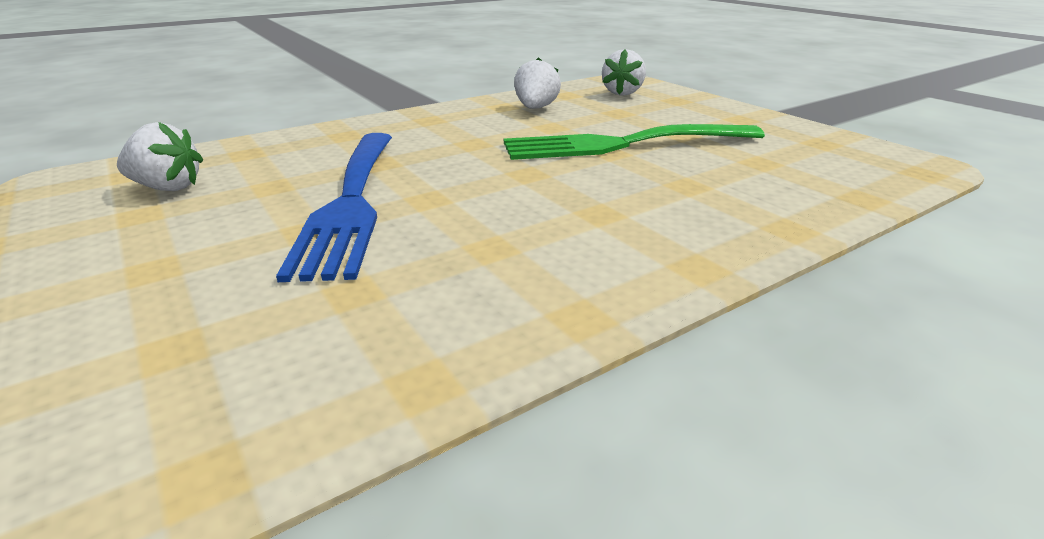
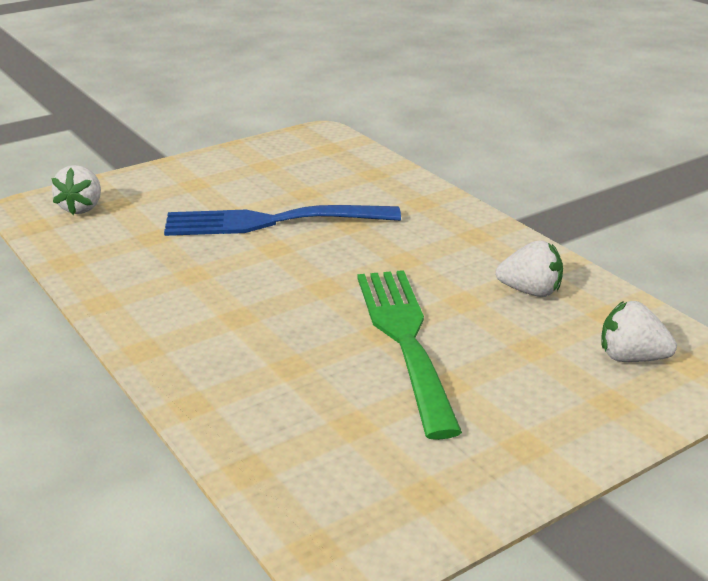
camera: 90 degrees right, 0 degrees up
white strawberry [117,122,203,191] -> white strawberry moved to [52,165,101,215]

